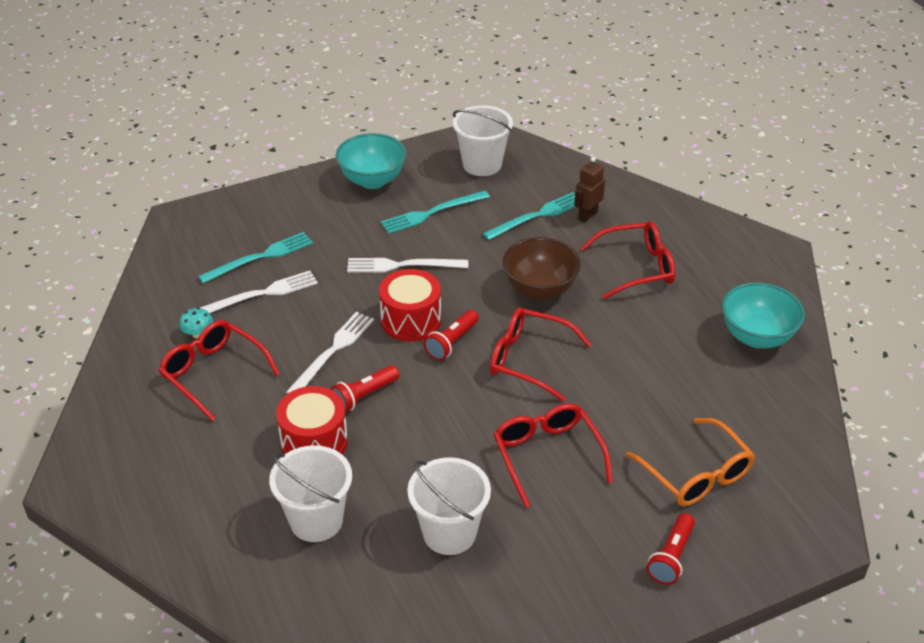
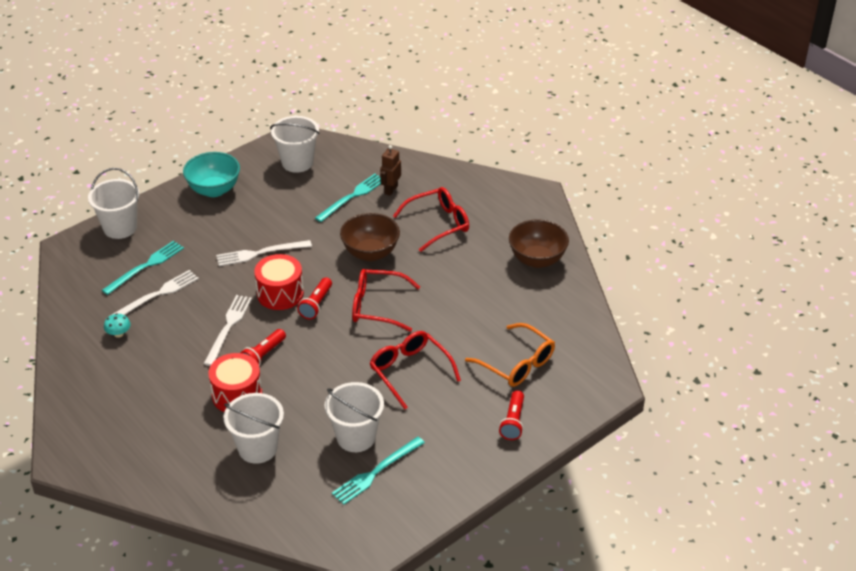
camera: 15 degrees left, 0 degrees up
red glasses [158,320,280,422] -> none
turquoise fork [381,191,490,234] -> turquoise fork moved to [332,437,425,505]
turquoise bowl [722,282,805,348] -> brown bowl [509,219,569,268]
none -> white bucket [88,168,140,239]

